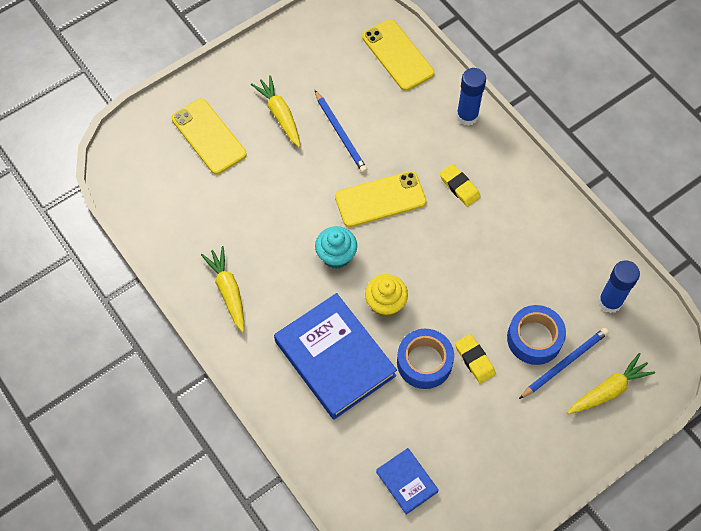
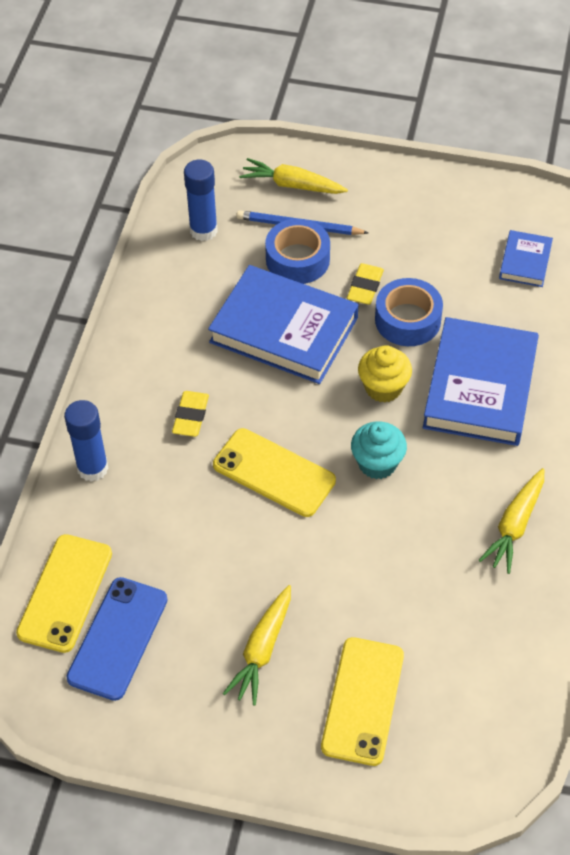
camera: 130 degrees left, 10 degrees down
blue pencil [315,90,367,173] -> none
none -> blue phone [66,577,168,701]
none -> blue book [208,265,359,384]

